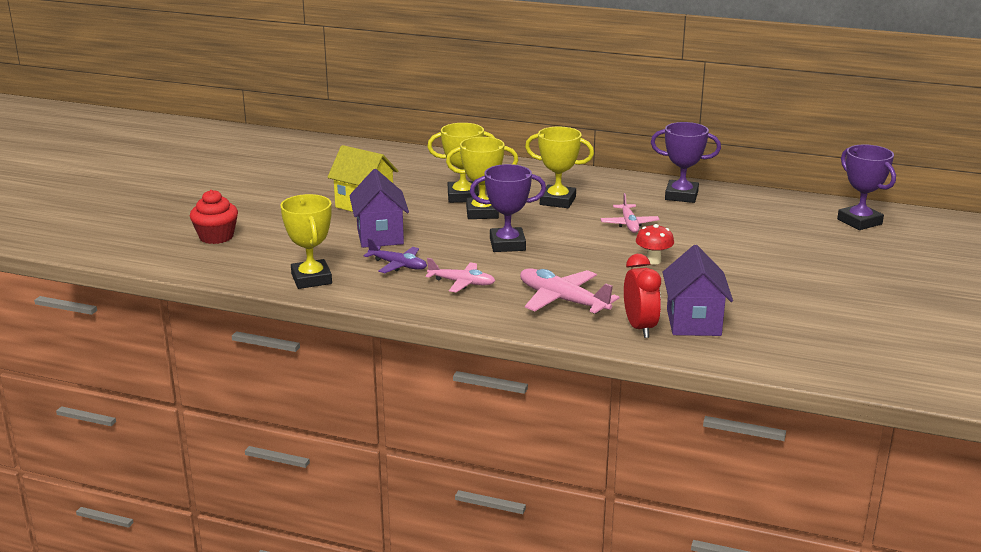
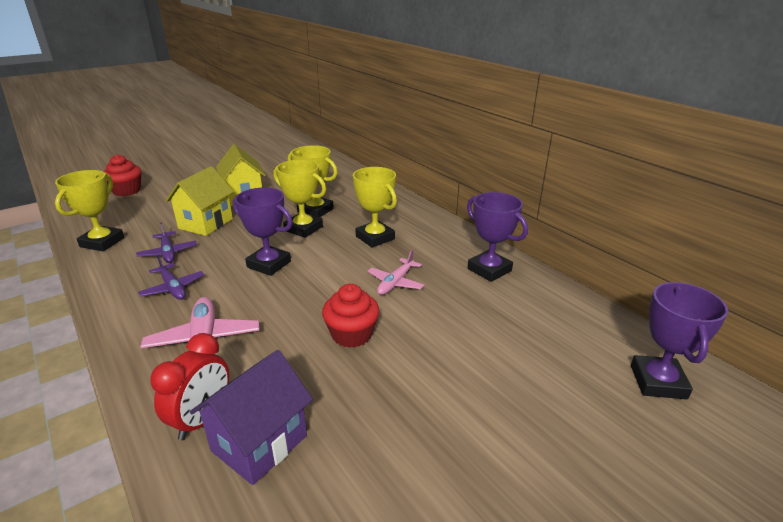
camera: 35 degrees right, 5 degrees up
purple house [349,169,409,248] -> yellow house [165,166,234,236]
pink plane [426,258,495,292] -> purple plane [138,255,204,300]
red mushroom [636,224,674,265] -> red cupcake [322,284,380,348]

